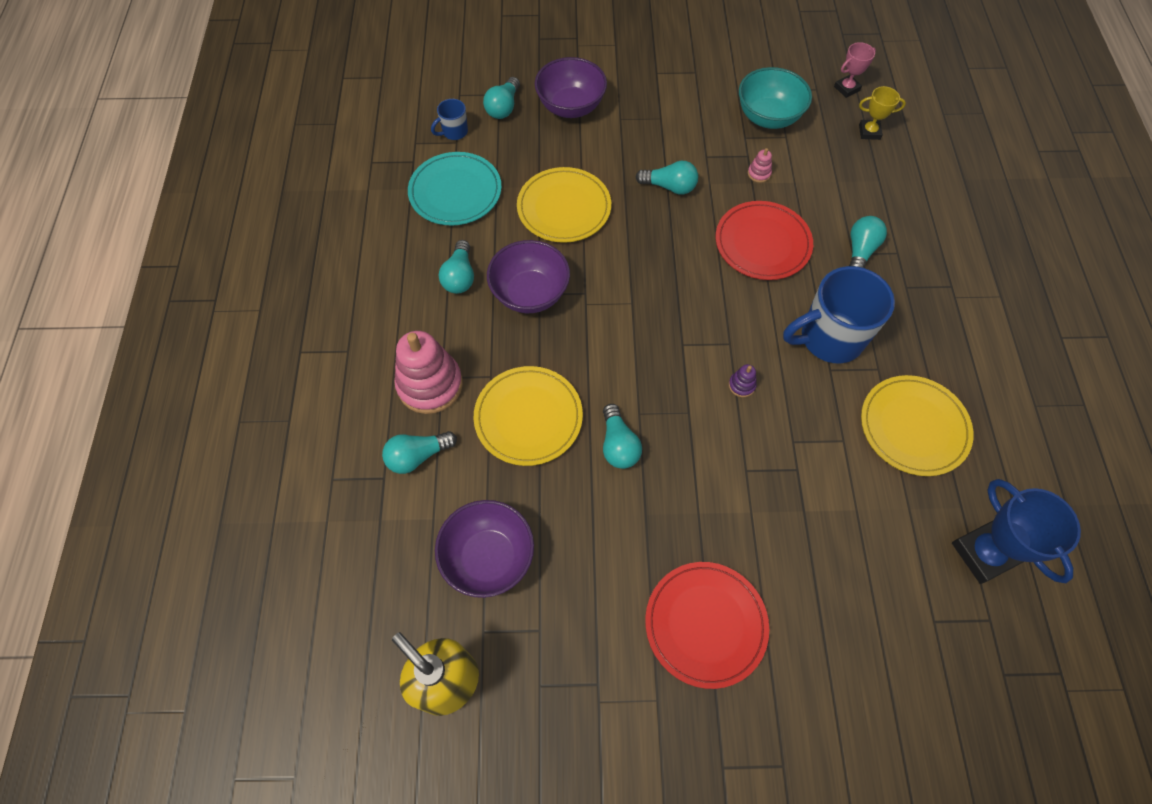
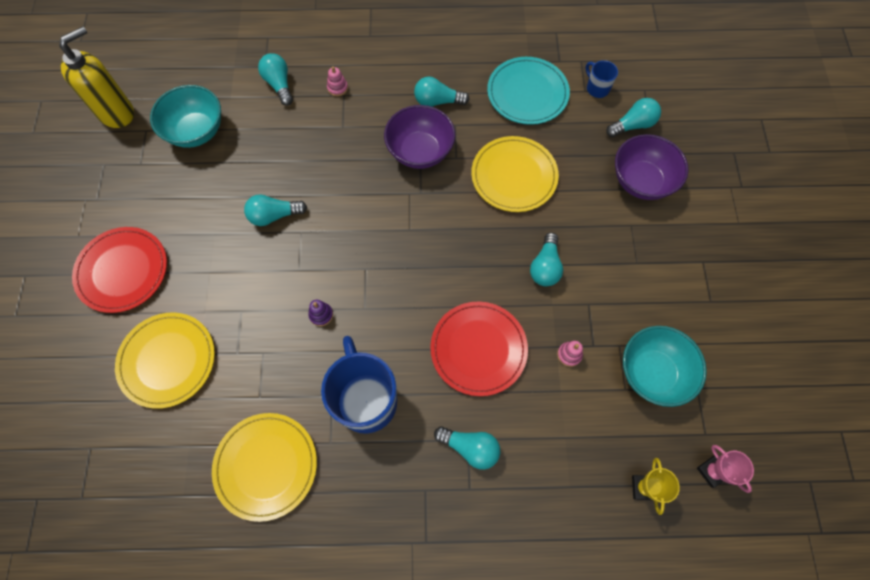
camera: 90 degrees right, 5 degrees up
pink stacking toy [394,331,463,414] -> pink stacking toy [327,66,348,96], size x0.41
purple bowl [435,500,534,598] -> turquoise bowl [150,85,221,148]
yellow plate [474,366,583,466] -> yellow plate moved to [115,313,215,409]
turquoise light bulb [483,77,520,119] -> turquoise light bulb turned 135 degrees clockwise [606,98,661,137]
blue trophy [952,479,1081,584] -> none

